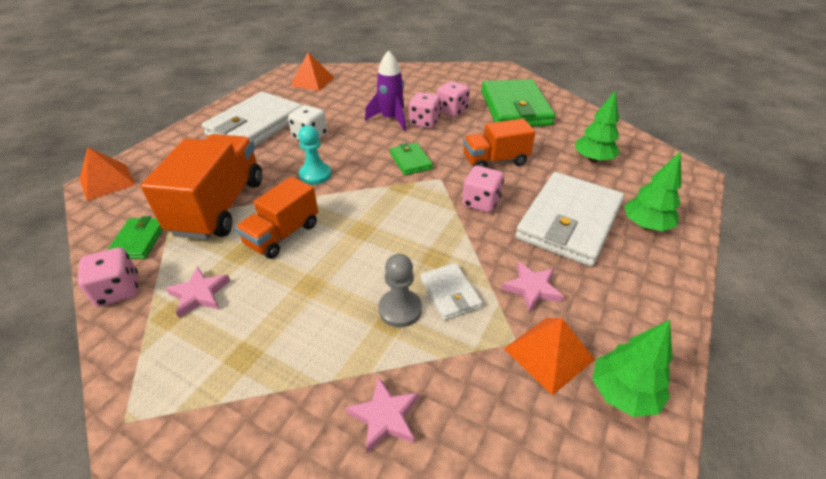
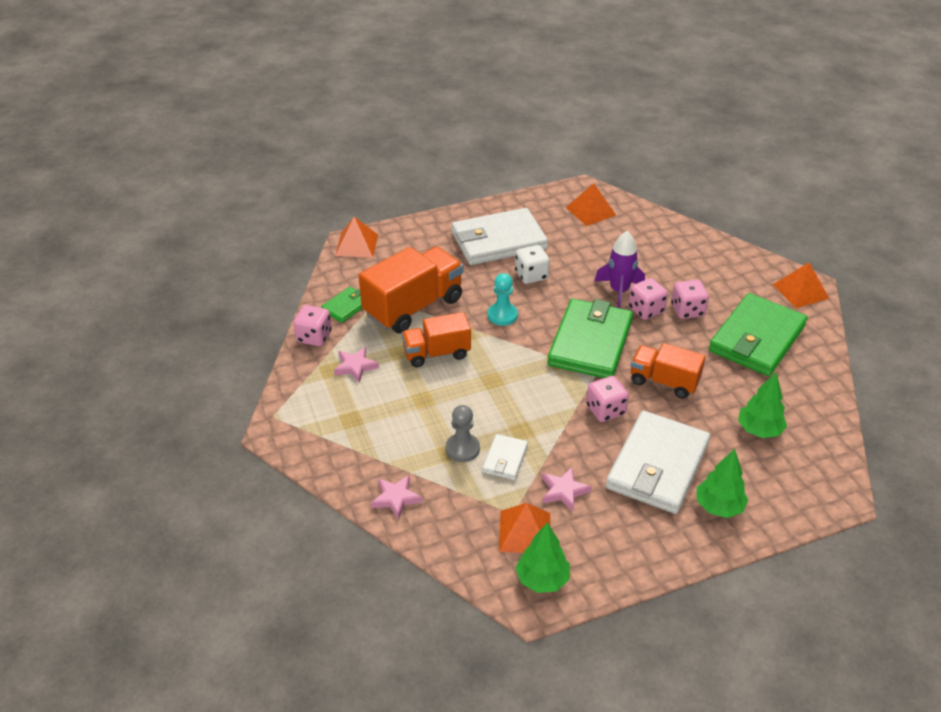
camera: 40 degrees right, 0 degrees up
green wallet [390,143,433,175] -> green wallet [547,299,633,378], size x2.14
white wallet [515,172,624,267] -> white wallet turned 45 degrees counterclockwise [606,410,710,514]
none -> orange pyramid [773,263,830,308]

